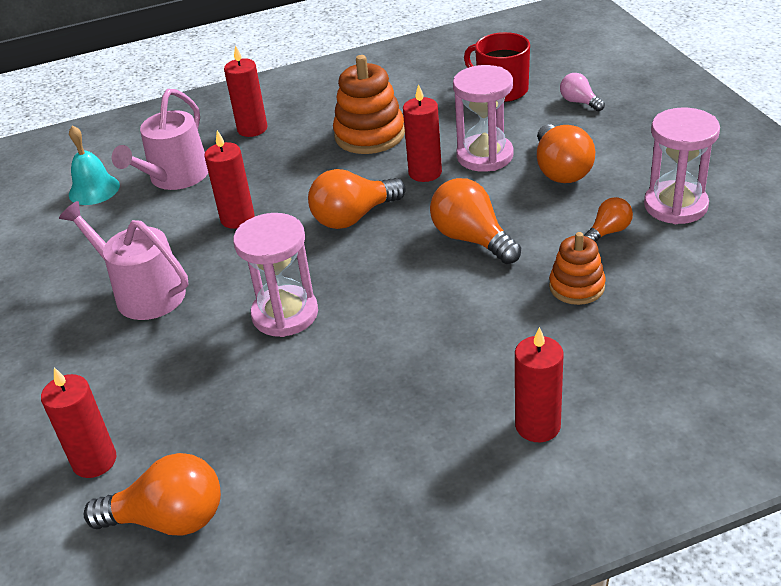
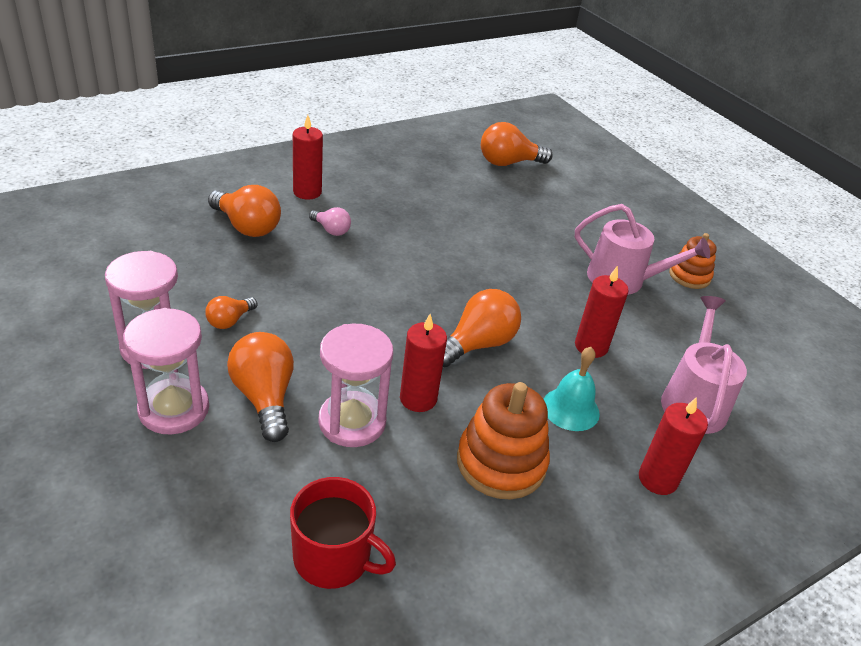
camera: 160 degrees right, 0 degrees up
red candle [41,368,116,478] -> none
turquoise bell [69,125,120,205] -> turquoise bell moved to [544,347,600,431]
pink hourglass [233,213,318,337] -> pink hourglass moved to [123,308,209,434]
orange light bulb [430,178,521,264] -> orange light bulb moved to [208,185,281,237]
orange stacking toy [549,232,606,305] -> orange stacking toy moved to [669,233,717,289]
pink light bulb [560,73,605,111] -> pink light bulb moved to [309,207,351,236]

